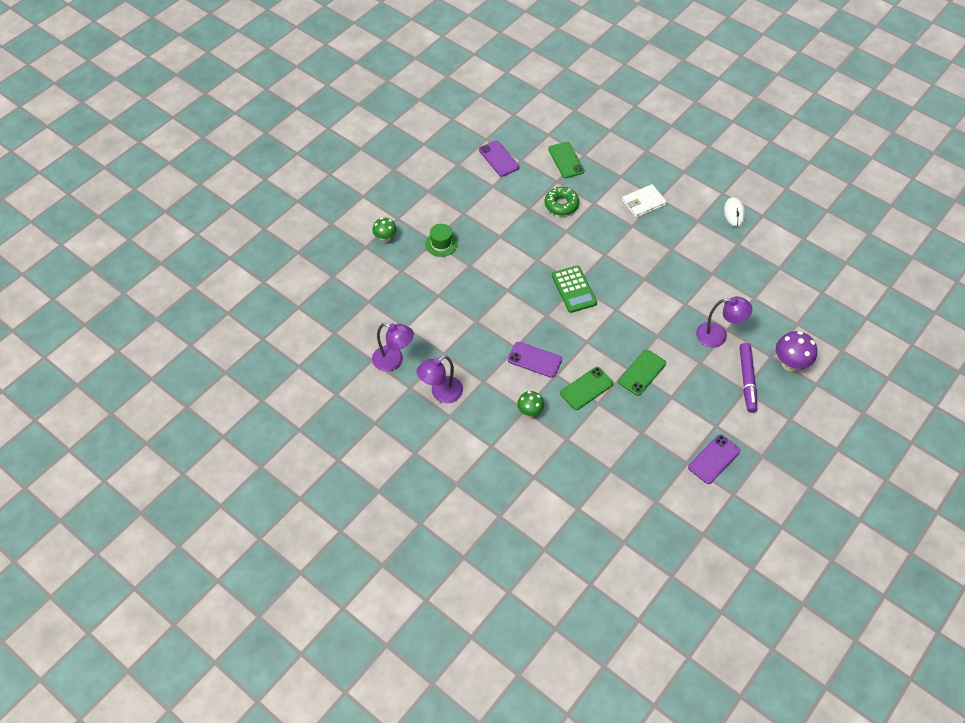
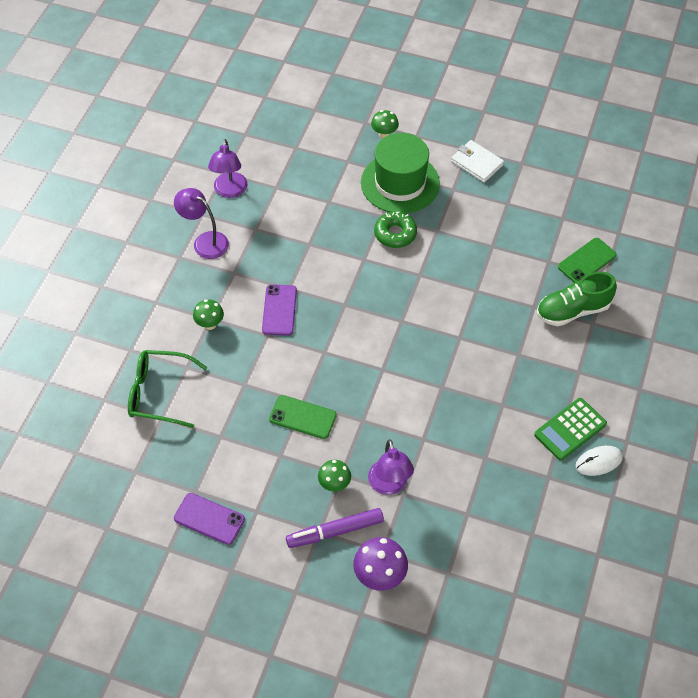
camera: 70 degrees right, 0 degrees up
green hat [425,224,458,257] -> green hat [361,133,440,214], size x2.06
purple phone [479,140,519,177] -> none
green donut [545,187,579,216] -> green donut moved to [374,212,417,248]
green calculator [552,266,597,313] -> green calculator moved to [534,398,607,461]
green phone [560,367,614,410] -> none
white wallet [622,184,667,218] -> white wallet moved to [451,140,504,183]
none -> green glasses [128,350,207,428]
none -> green mushroom [318,460,351,492]
none -> green shoe [537,272,617,326]

